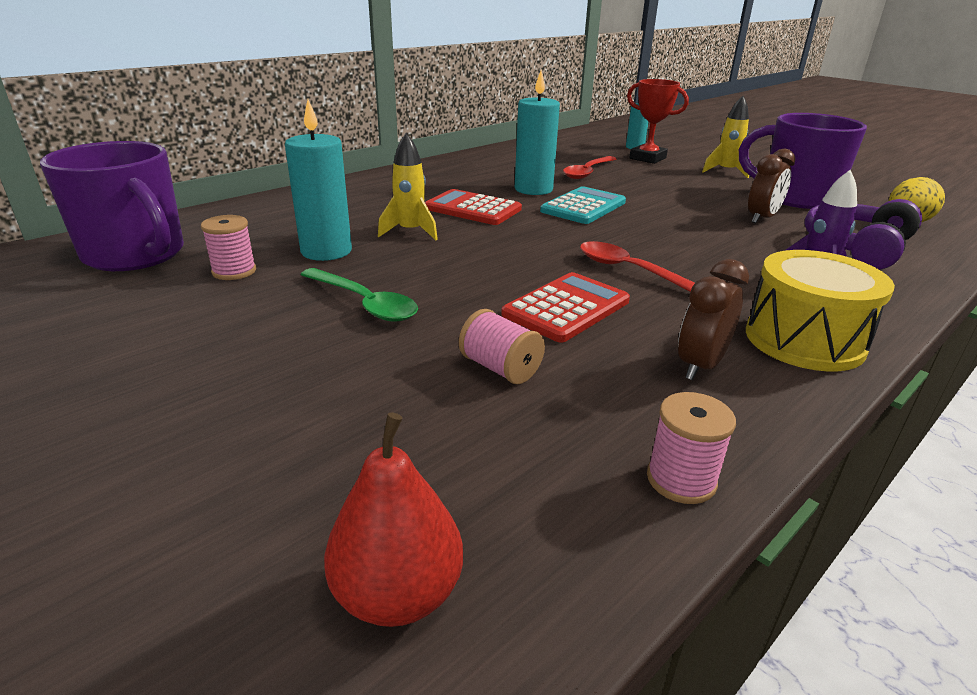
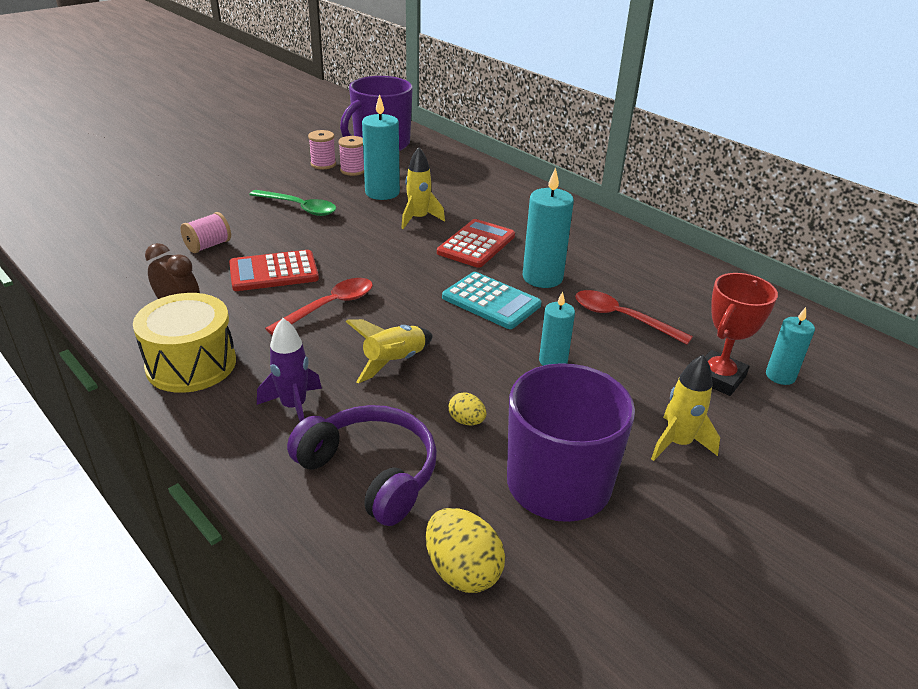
camera: 90 degrees right, 5 degrees up
green spoon [301,268,418,322] -> green spoon turned 105 degrees counterclockwise [249,190,336,216]
red pear [324,413,463,627] -> none
red calculator [501,272,630,343] -> red calculator turned 120 degrees clockwise [229,250,319,291]
pink spool [647,392,736,504] -> pink spool moved to [308,130,336,169]
brown clock [748,149,795,224] -> yellow egg [449,392,486,425]
none -> yellow rocket [346,319,433,383]
none -> turquoise candle [539,291,575,366]

